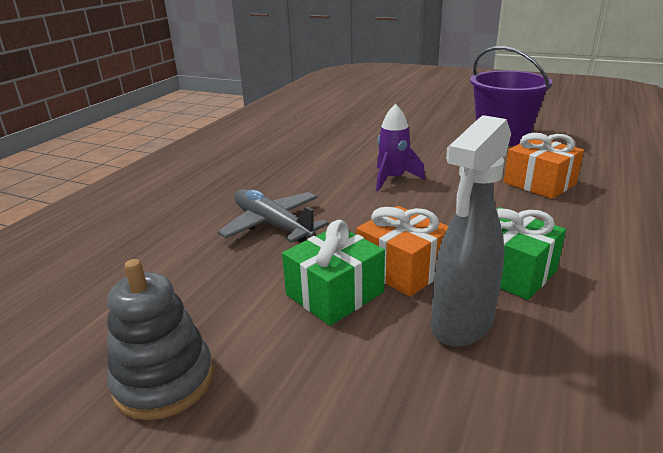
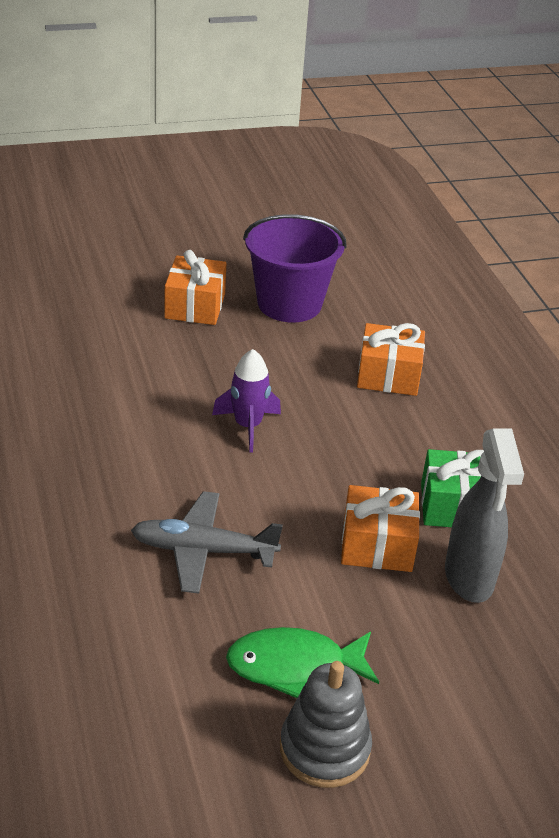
camera: 45 degrees left, 10 degrees up
green gift [282,220,385,326] -> none
none -> orange gift [164,250,226,325]
none -> green fish [226,627,379,698]

